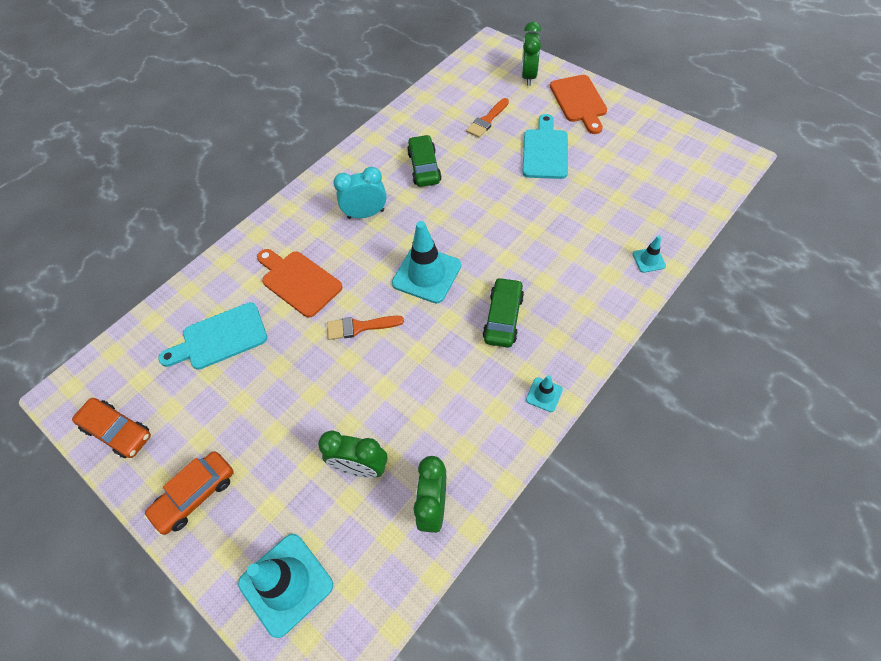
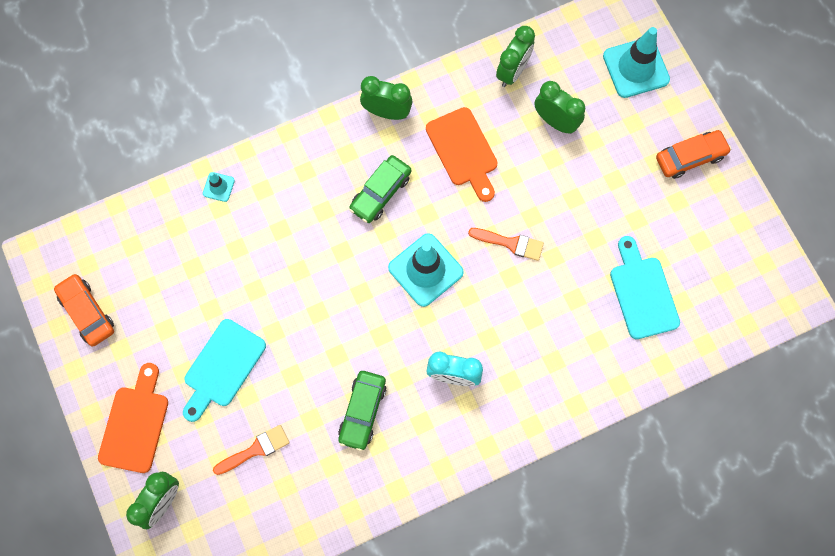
camera: 160 degrees left, 15 degrees up
orange car [72,398,151,458] -> orange car moved to [54,273,114,346]
turquoise cutting board [158,302,267,370] -> turquoise cutting board turned 105 degrees counterclockwise [610,236,680,339]
orange cutting board [257,249,342,318] -> orange cutting board moved to [426,107,498,202]
turquoise traffic cone [526,375,563,412] -> green clock [360,76,413,120]

